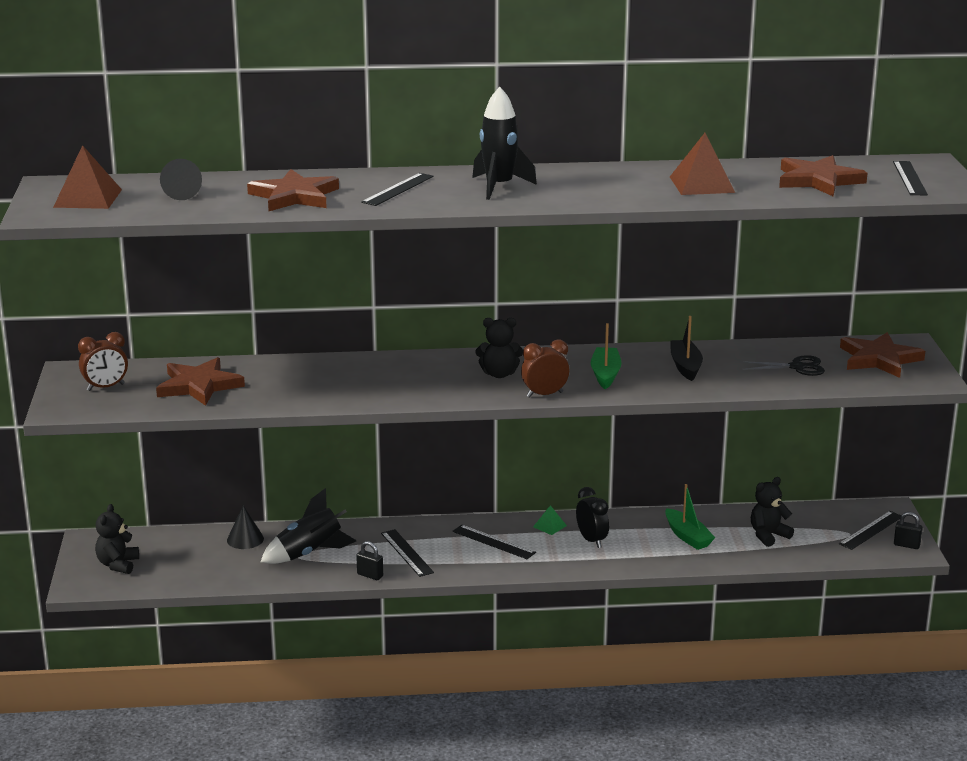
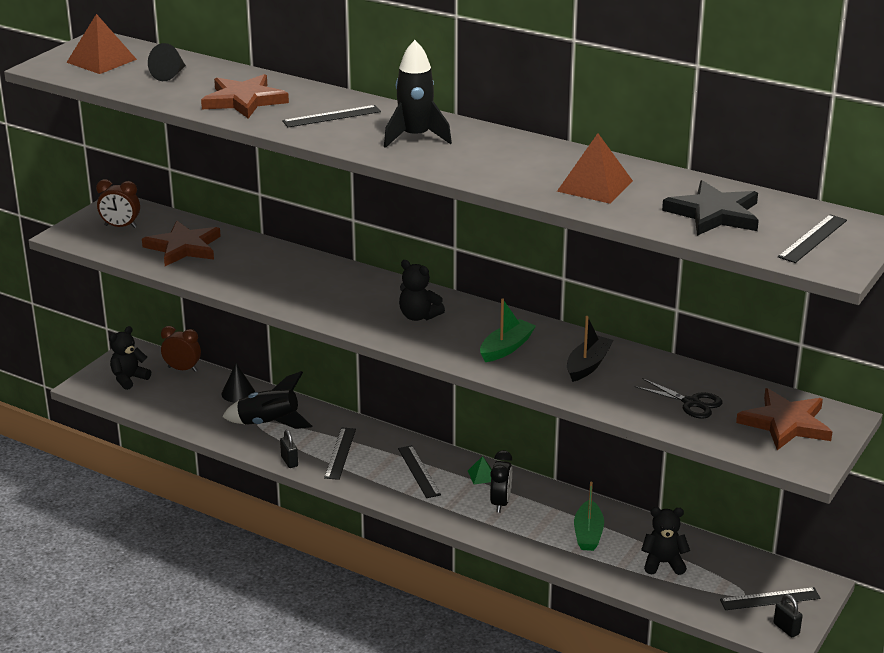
camera: 35 degrees right, 5 degrees up
brown clock [521,340,569,398] -> brown clock moved to [161,326,201,372]
brown star [779,155,867,196] -> black star [662,180,759,236]

